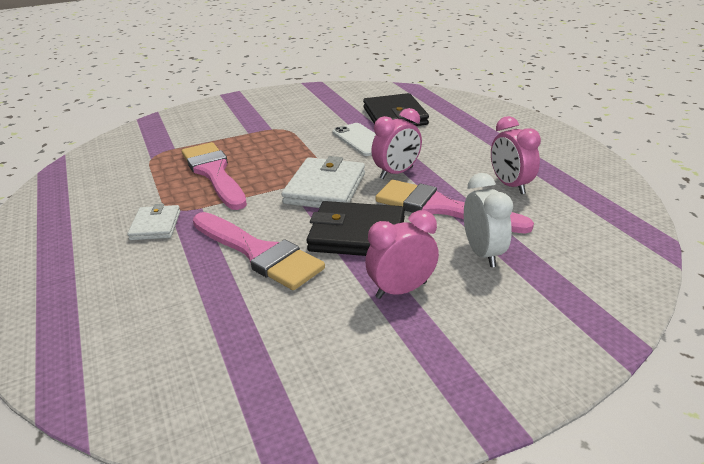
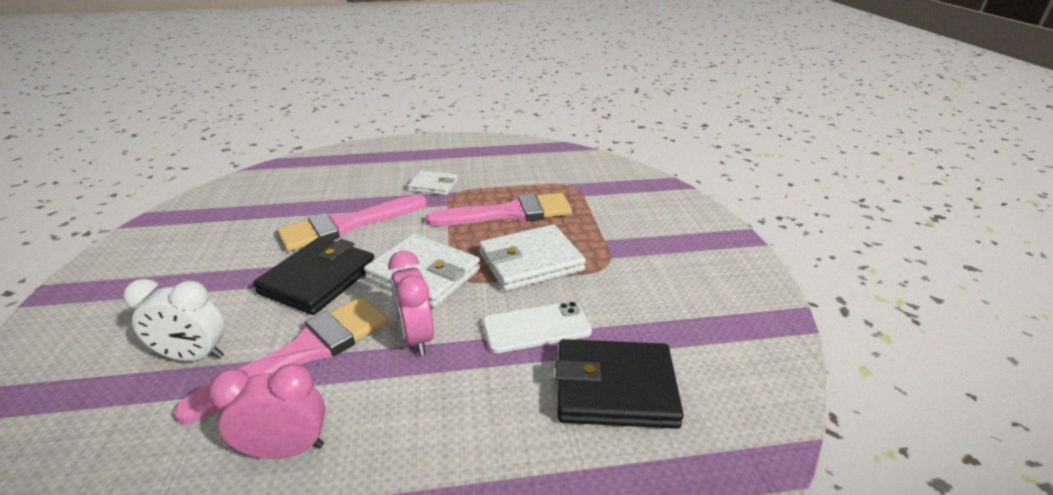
camera: 105 degrees right, 0 degrees up
pink clock [365,210,439,299] -> none
none -> white wallet [479,224,586,291]

